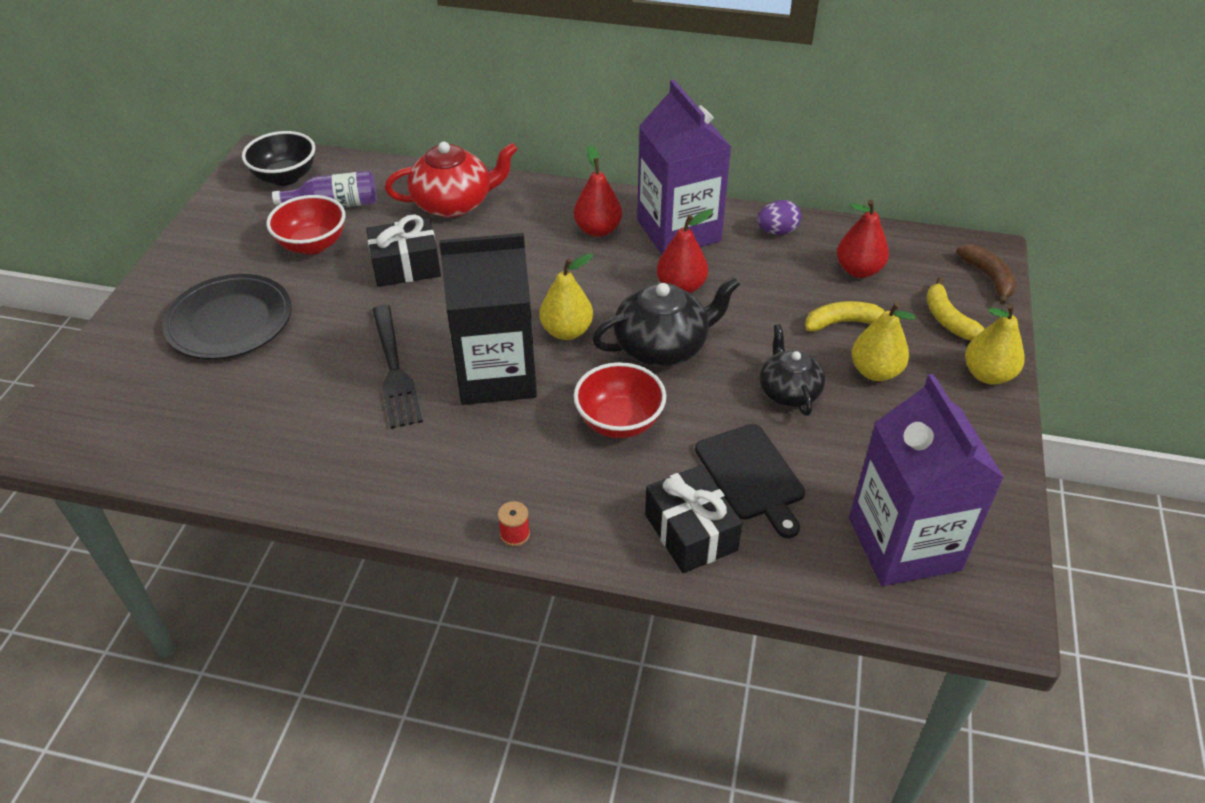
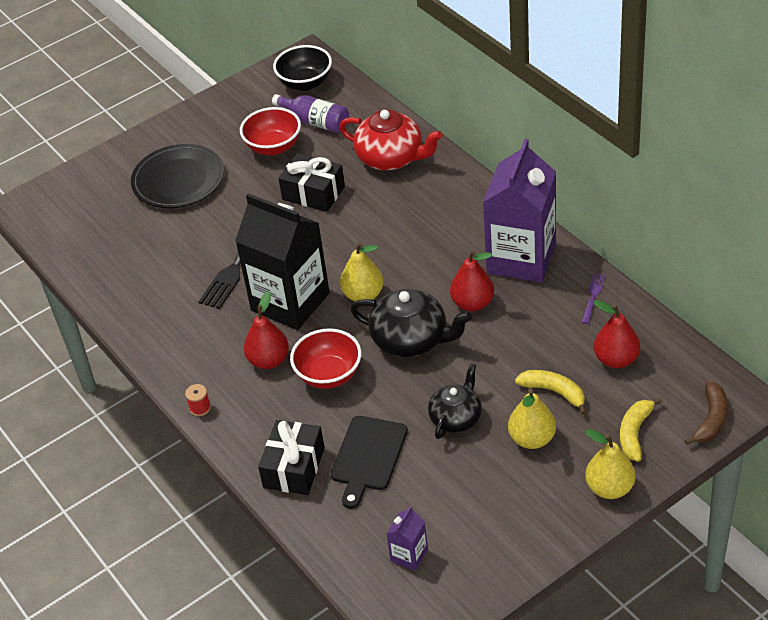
camera: 45 degrees right, 0 degrees up
red pear [574,145,622,237] -> red pear moved to [244,291,289,369]
purple egg [757,200,801,235] -> purple fork [582,273,606,324]
purple carton [849,374,1004,586] -> purple carton [387,506,428,571], size x0.42

